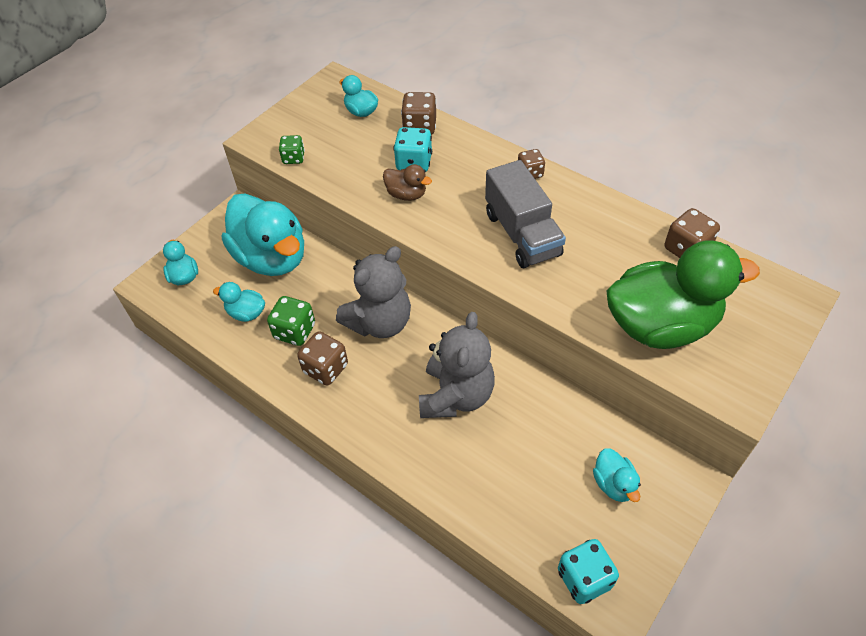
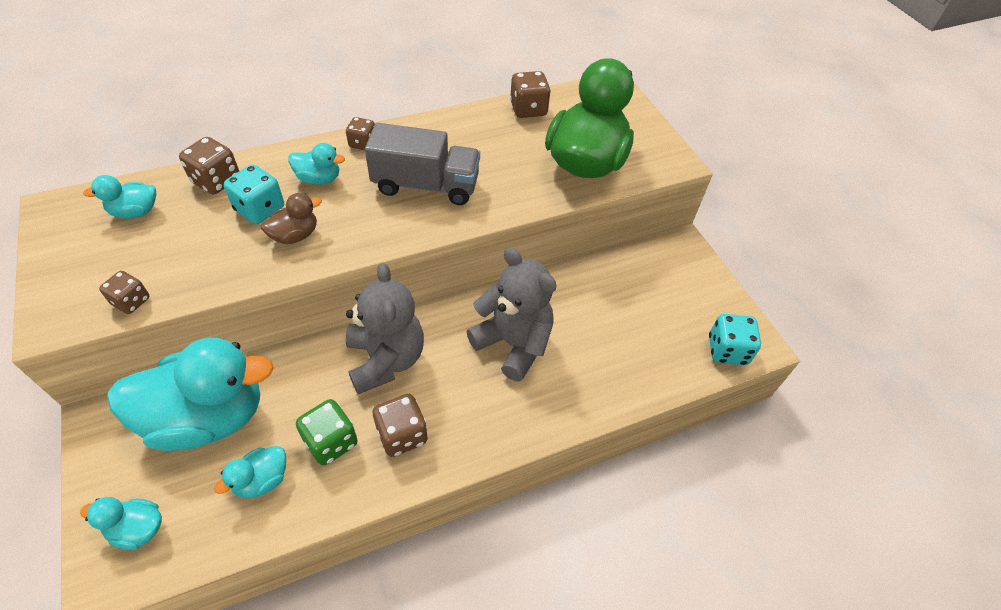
camera: 65 degrees left, 0 degrees up
green dice [279,135,305,164] -> brown dice [99,271,149,314]
turquoise duck [593,448,641,502] -> turquoise duck moved to [288,143,345,185]

